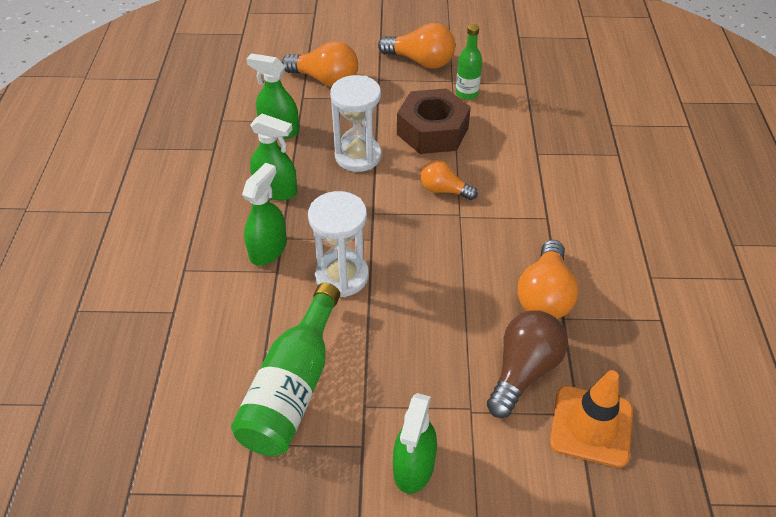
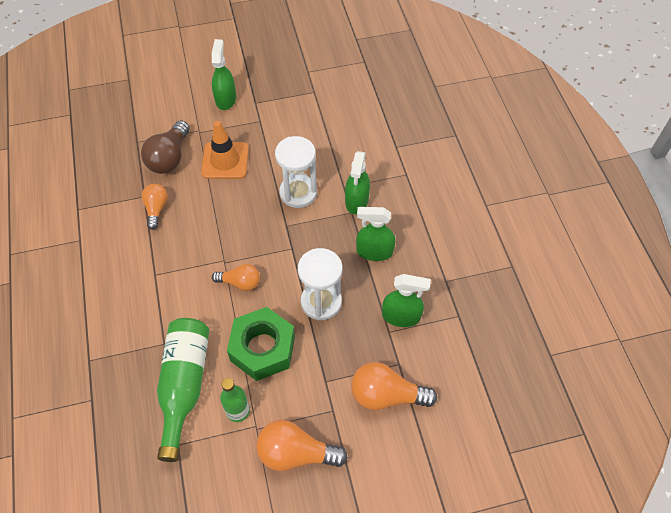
camera: 165 degrees right, 10 degrees up
green bottle [231,283,340,456] -> green bottle moved to [157,318,209,462]
brown nut [397,88,471,154] -> green nut [227,307,295,381]
orange light bulb [517,240,579,319] -> orange light bulb [142,184,168,230], size x0.63
orange traffic cone [550,370,633,468] -> orange traffic cone moved to [201,121,249,179]

